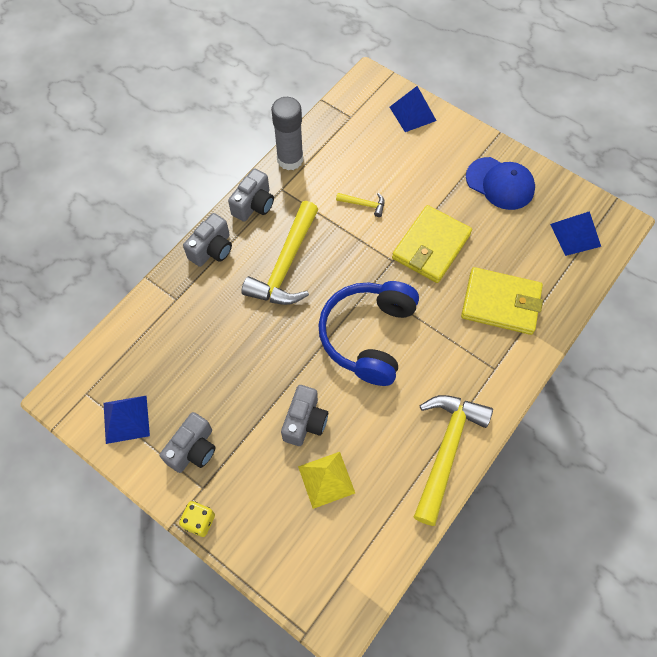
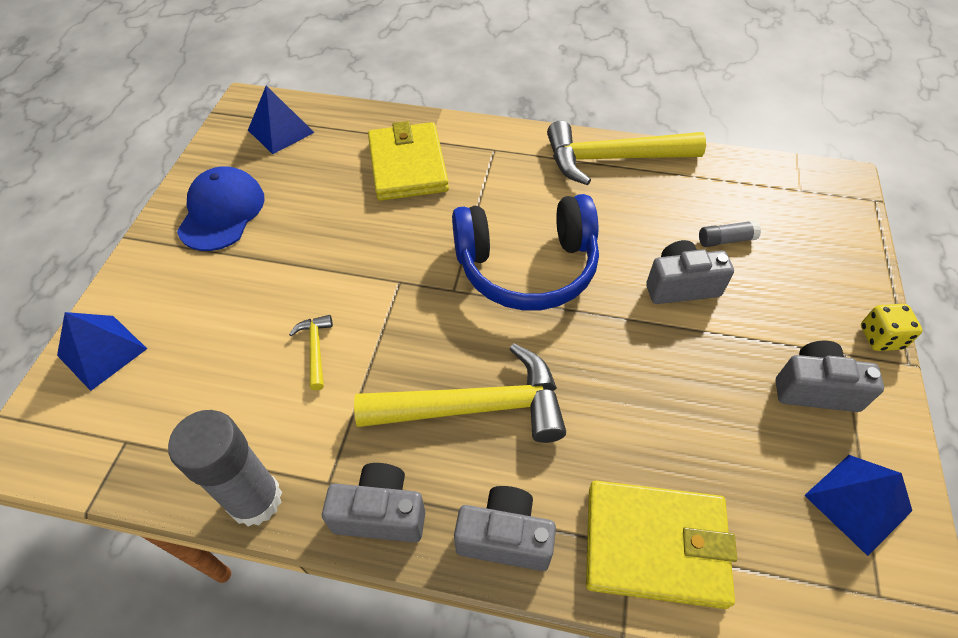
camera: 115 degrees left, 10 degrees down
yellow pyramid [298,452,355,509] -> grey glue stick [699,220,761,247]
yellow wallet [392,205,472,283] -> yellow wallet moved to [586,481,737,609]

